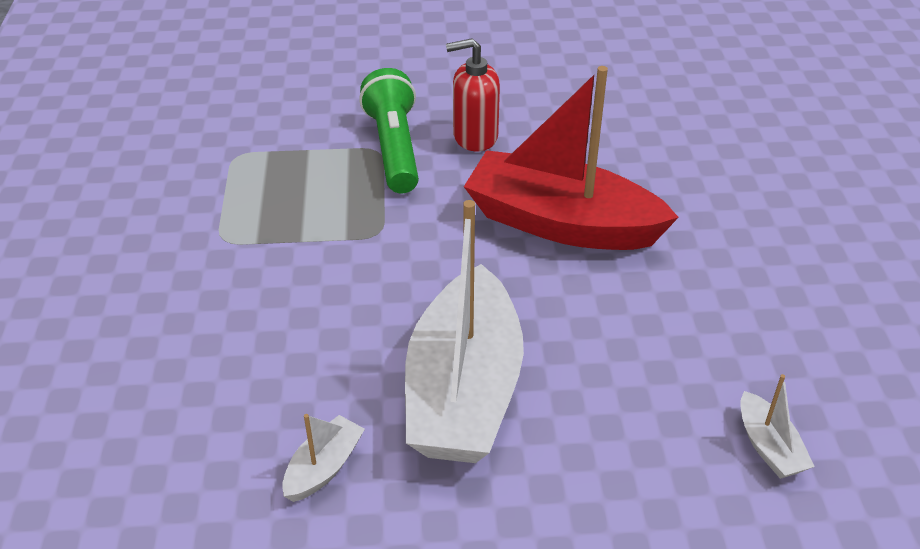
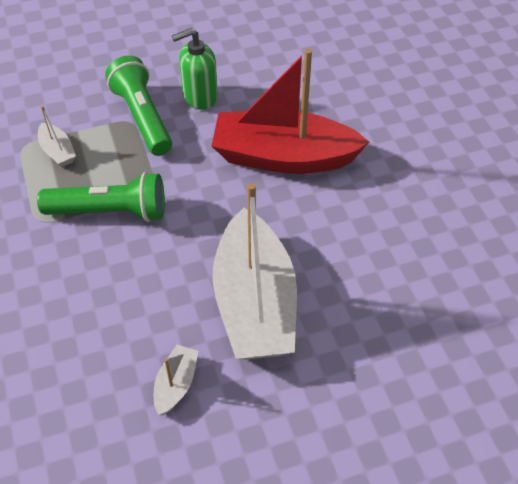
camera: 15 degrees left, 10 degrees up
red soap dispenser [446,38,500,152] -> green soap dispenser [172,28,218,110]
white boat [740,374,815,479] -> white boat moved to [38,106,76,167]
none -> green flashlight [37,172,165,222]

